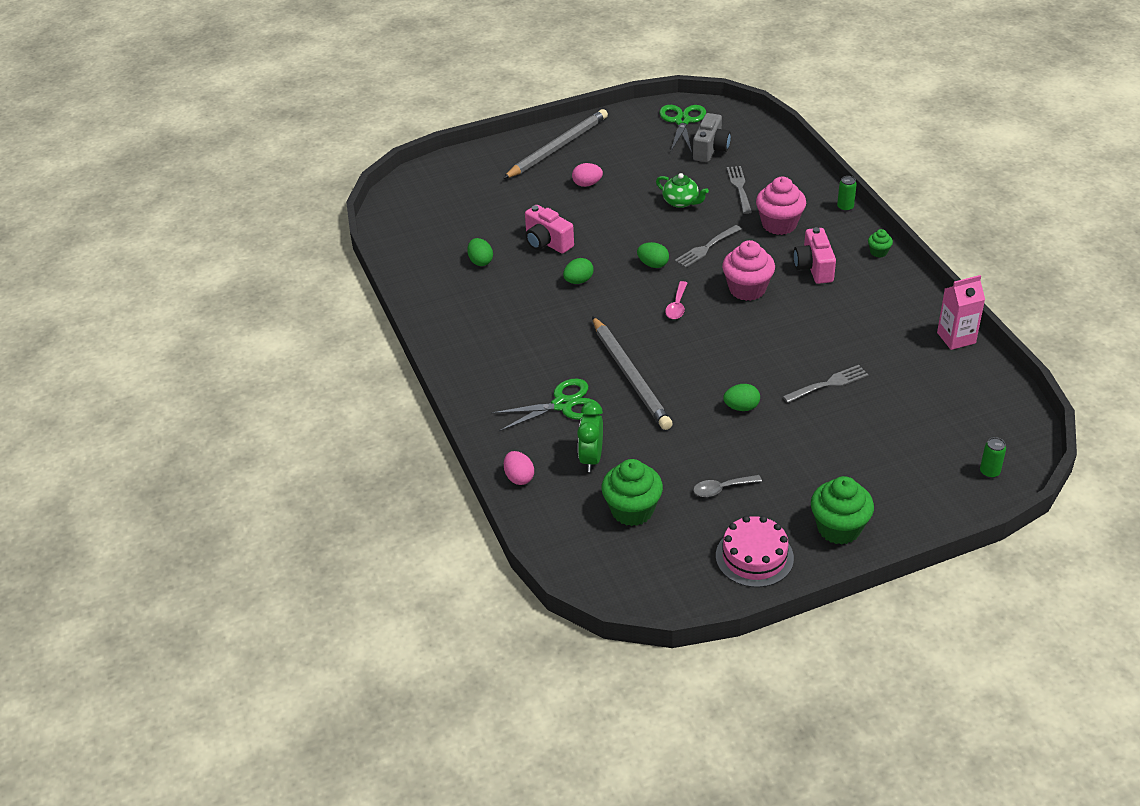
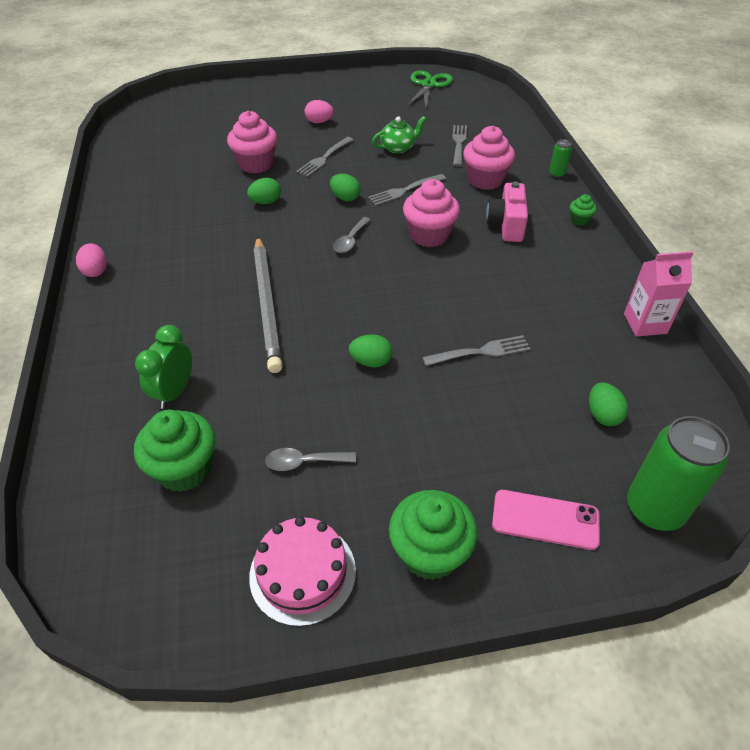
camera: 10 degrees right, 5 degrees up
green egg [467,238,493,266] -> green egg moved to [589,383,628,426]
green scissors [491,379,596,431] -> none
grey pencil [503,109,608,179] -> none
pink egg [504,451,534,485] -> pink egg moved to [76,243,107,277]
pink camera [525,205,574,254] -> pink cupcake [227,111,277,173]
green teapot [656,173,709,208] -> green teapot turned 75 degrees counterclockwise [372,116,426,154]
pink spoon [665,281,687,319] -> grey spoon [333,217,371,253]
grey camera [693,113,731,162] -> none
green can [980,437,1006,478] -> green can [627,416,730,531], size x2.18
none -> grey fork [296,137,353,177]
none -> pink phone [492,490,600,550]

